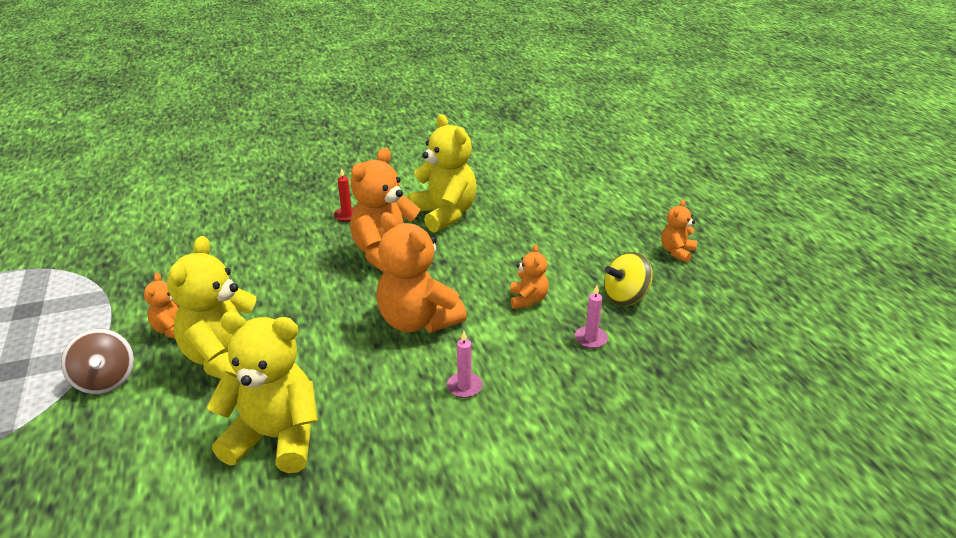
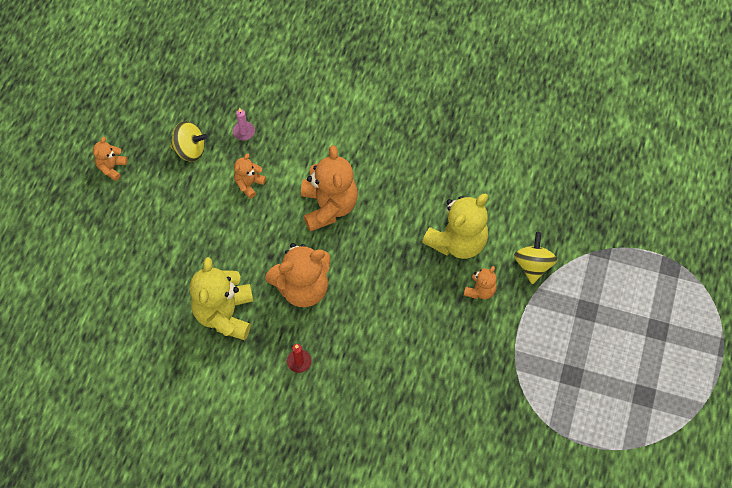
camera: 145 degrees left, 30 degrees up
brown spinning top [61,329,134,394] -> yellow spinning top [514,232,557,284]
yellow teddy bear [207,312,318,473] -> none
pink candle [447,331,483,398] -> none
orange teddy bear [661,200,697,263] -> orange teddy bear turned 135 degrees clockwise [93,137,127,181]

